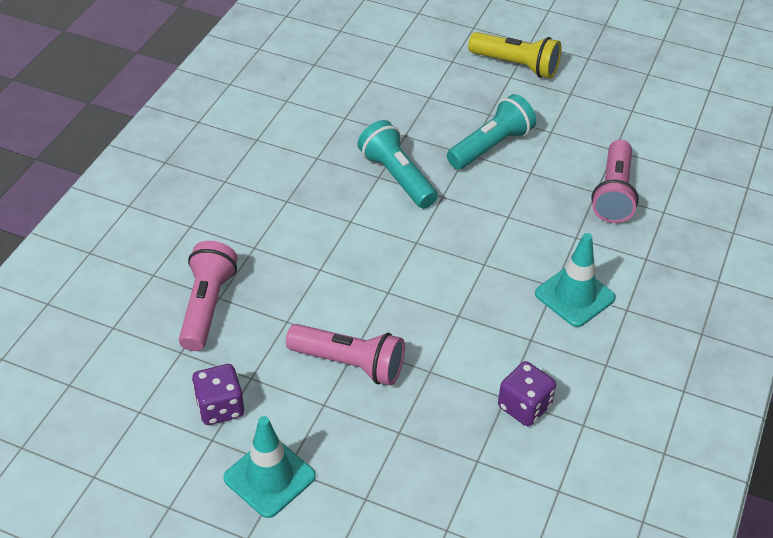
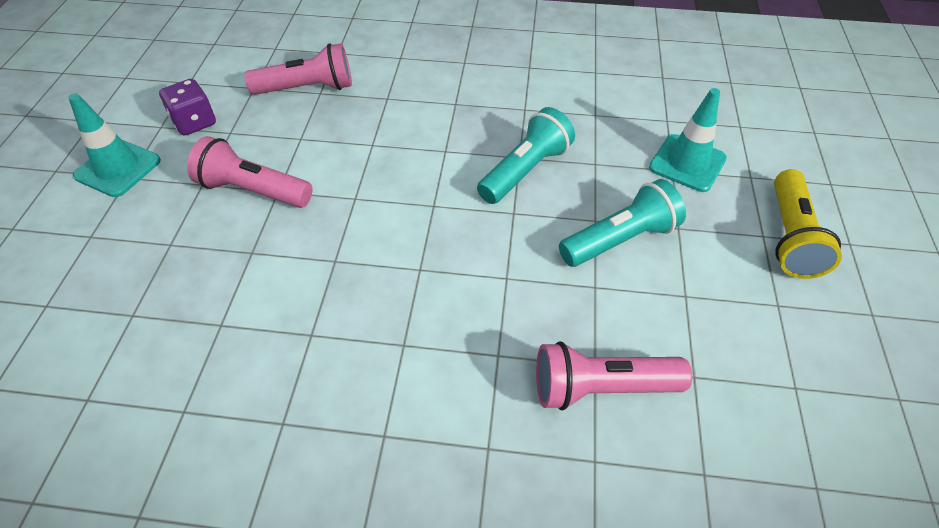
camera: 75 degrees right, 5 degrees up
pink flashlight [286,324,405,385] -> pink flashlight turned 105 degrees clockwise [187,136,312,208]
turquoise flashlight [447,94,536,170] -> turquoise flashlight turned 60 degrees counterclockwise [559,179,686,267]
purple dice [498,361,556,426] -> none
turquoise traffic cone [535,233,616,327] -> turquoise traffic cone moved to [649,88,727,192]

